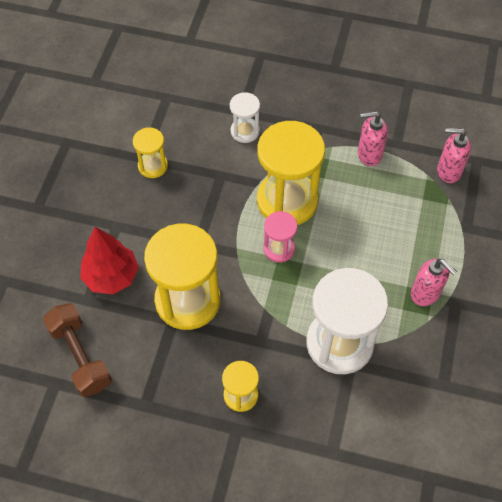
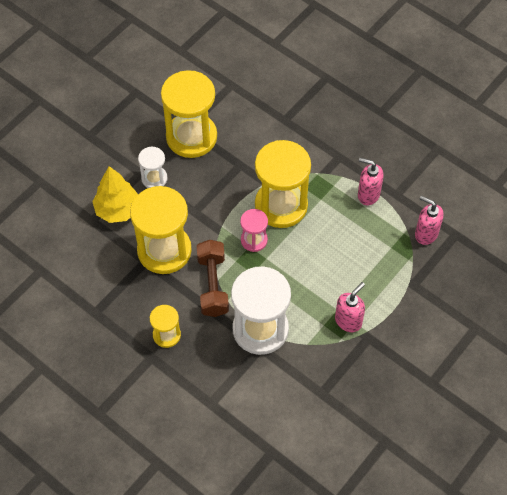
camera: 25 degrees right, 0 degrees up
brown dumbbell [43,303,112,397] -> brown dumbbell moved to [197,240,229,317]
red tree [80,227,139,295] -> yellow tree [92,166,138,223]
yellow hourglass [133,127,168,178] -> yellow hourglass [161,70,217,158], size x2.00
white hourglass [230,92,260,143] -> white hourglass moved to [138,147,168,188]
pink soap dispenser [411,259,457,306] -> pink soap dispenser turned 120 degrees counterclockwise [335,282,365,332]

